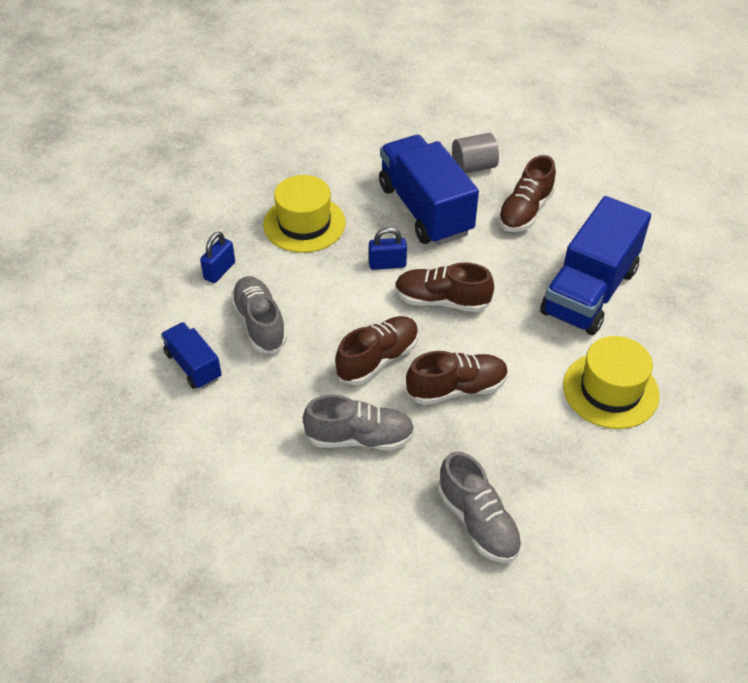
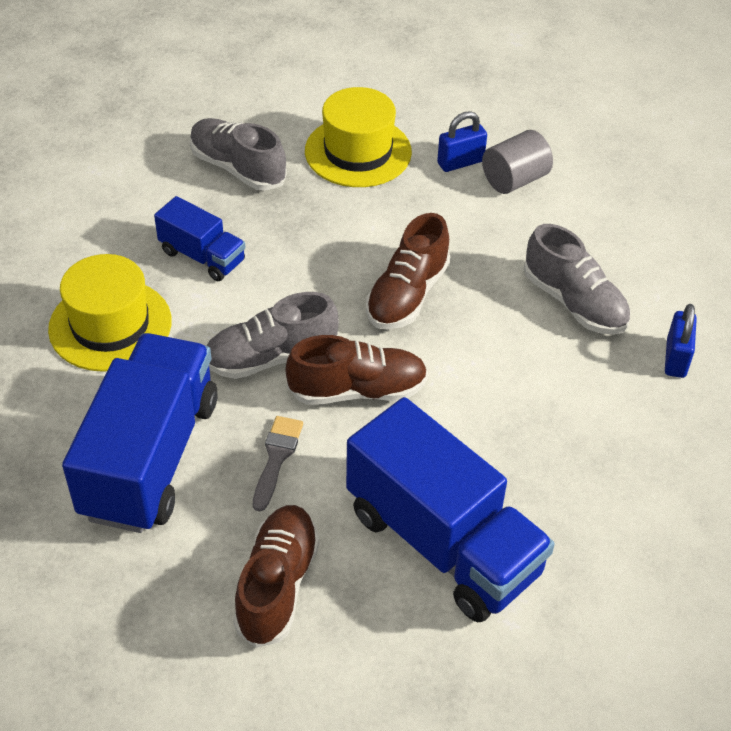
camera: 160 degrees right, 0 degrees up
blue truck [161,322,222,389] -> blue truck moved to [154,196,246,281]
yellow hat [263,175,346,253] -> yellow hat moved to [305,87,412,187]
grey shoe [303,395,415,450] -> grey shoe moved to [207,292,339,379]
blue padlock [369,227,407,270] -> blue padlock moved to [437,111,487,172]
brown shoe [406,351,508,405] -> none
grey cylinder [452,133,499,173] -> grey cylinder moved to [482,130,553,194]
none -> grey brush [253,416,303,511]

